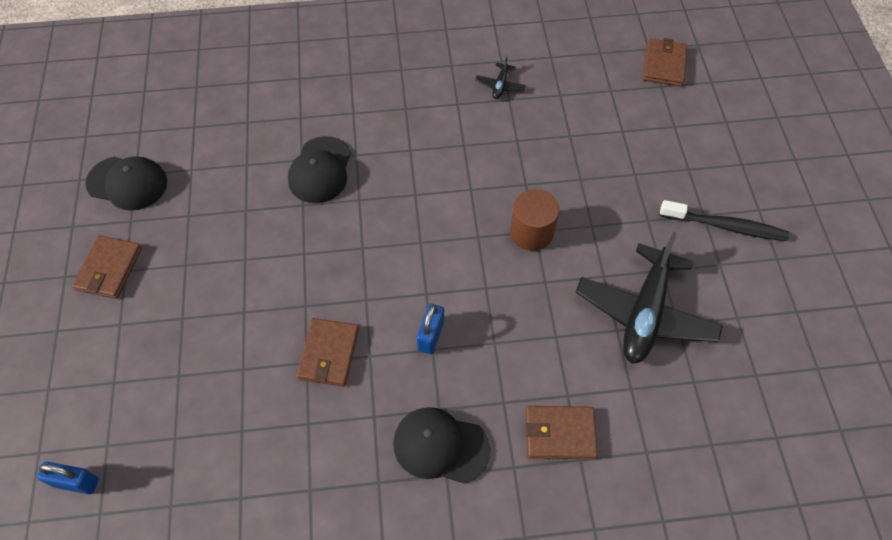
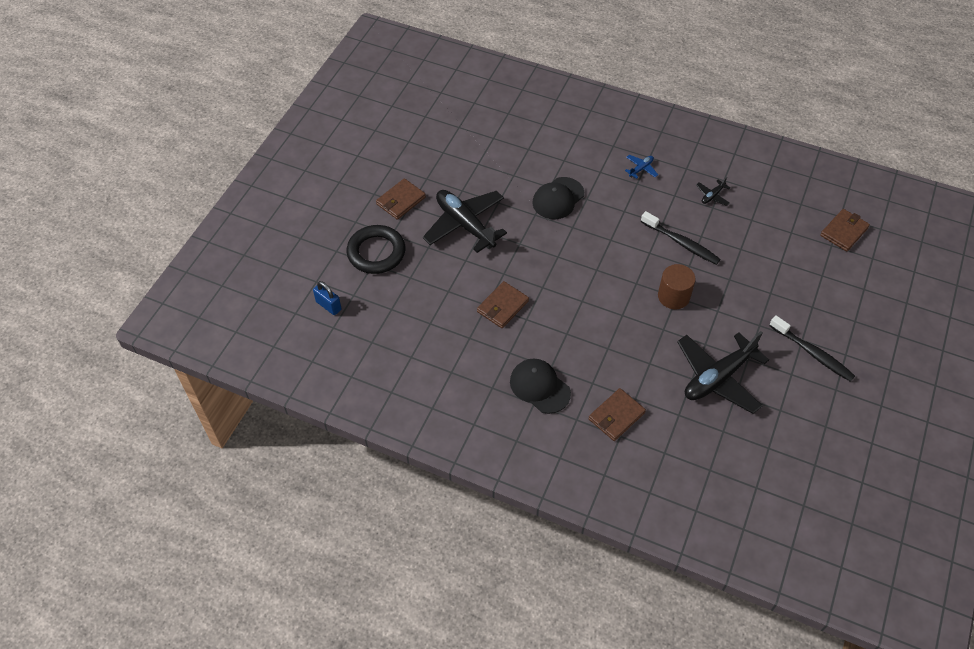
camera: 30 degrees right, 5 degrees down
black cap [85,156,167,211] -> none
blue padlock [417,304,444,354] -> none
brown wallet [525,406,598,459] -> brown wallet turned 75 degrees counterclockwise [588,388,646,441]
none -> black ring [347,225,406,274]
none -> black plane [423,190,507,253]
none -> blue plane [625,155,658,179]
none -> black toothbrush [641,211,721,265]

